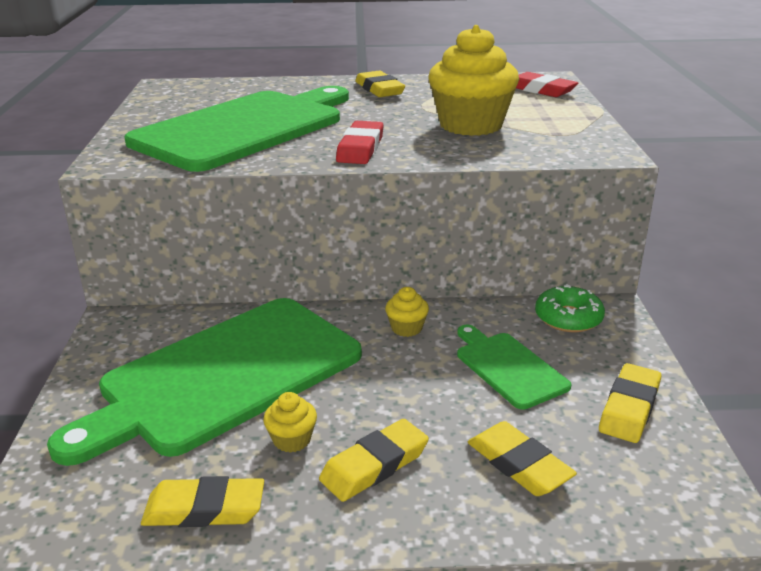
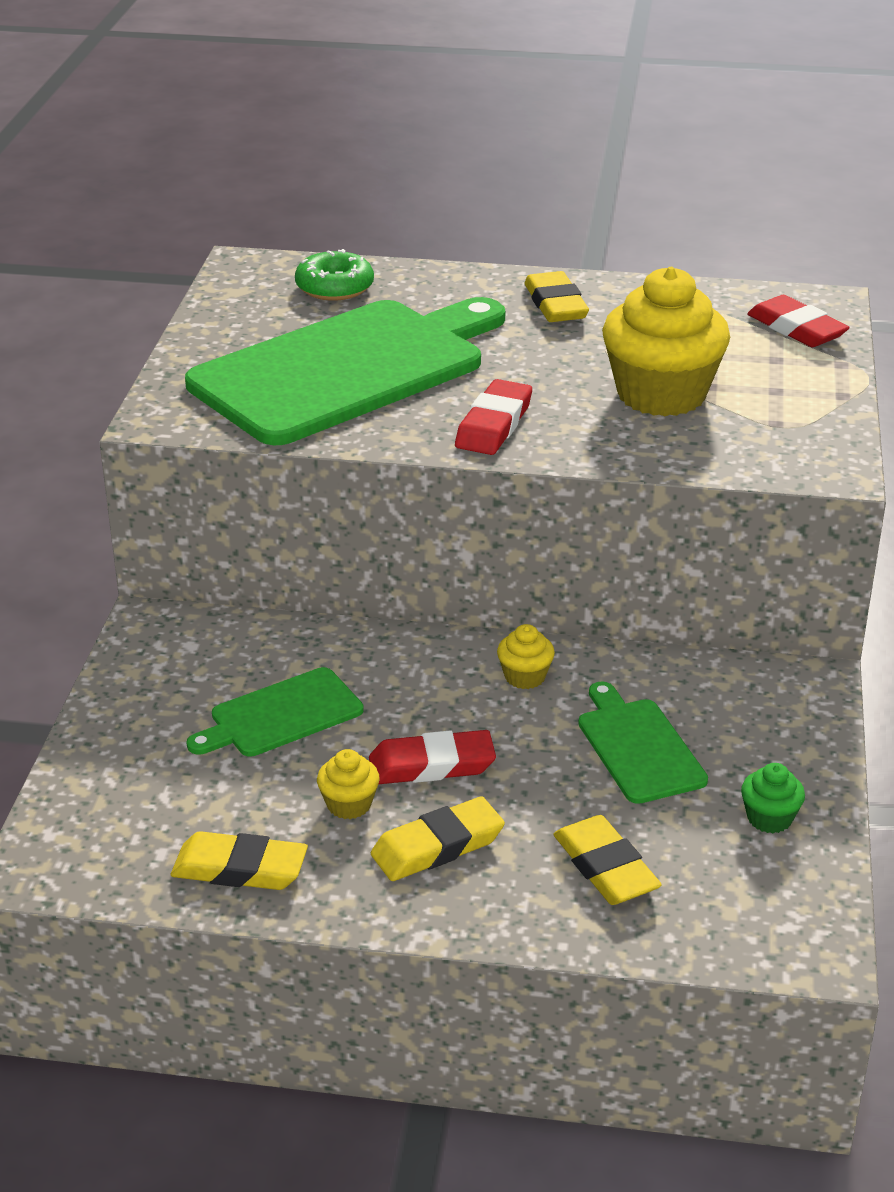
camera: 10 degrees right, 5 degrees up
green cutting board [47,298,362,466] -> green cutting board [186,667,364,756], size x0.47
green donut [535,284,605,332] -> green donut moved to [295,249,374,301]
yellow eraser [599,363,661,443] -> green cupcake [741,763,805,833]
none -> red eraser [369,730,496,784]

